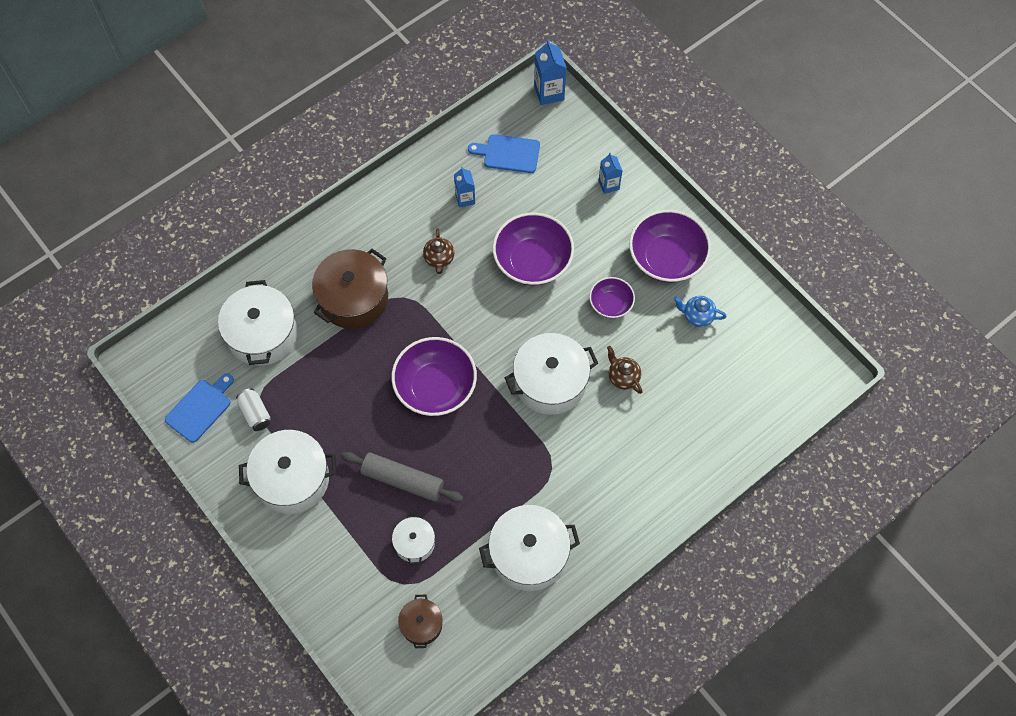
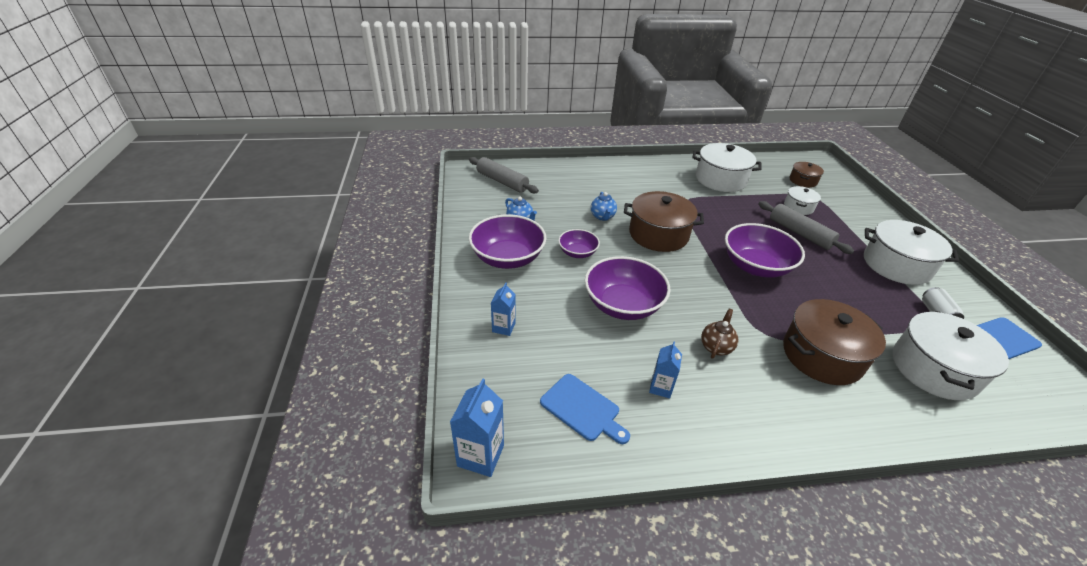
camera: 150 degrees left, 25 degrees down
white pot [505,333,598,415] -> brown pot [624,191,704,252]
brown teapot [607,346,643,394] -> blue teapot [591,192,617,221]
none -> grey rolling pin [469,157,539,193]

